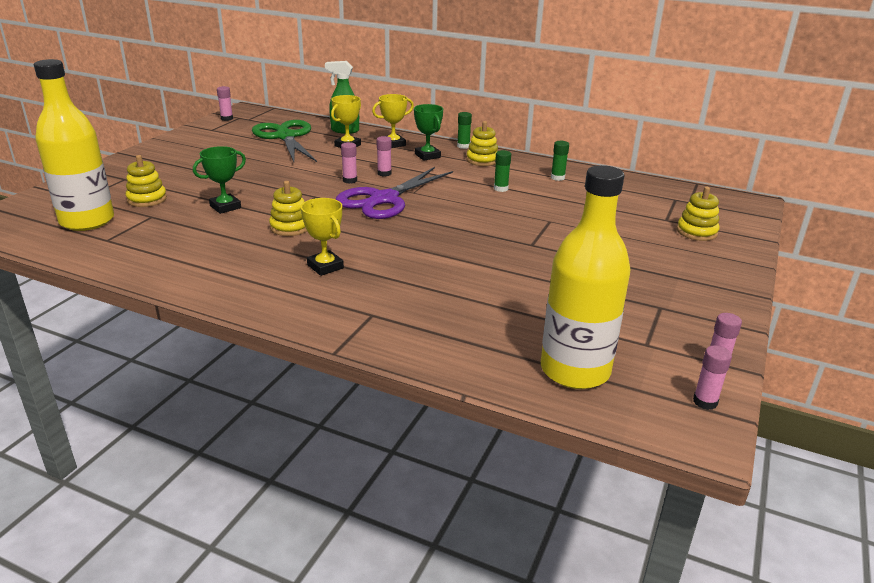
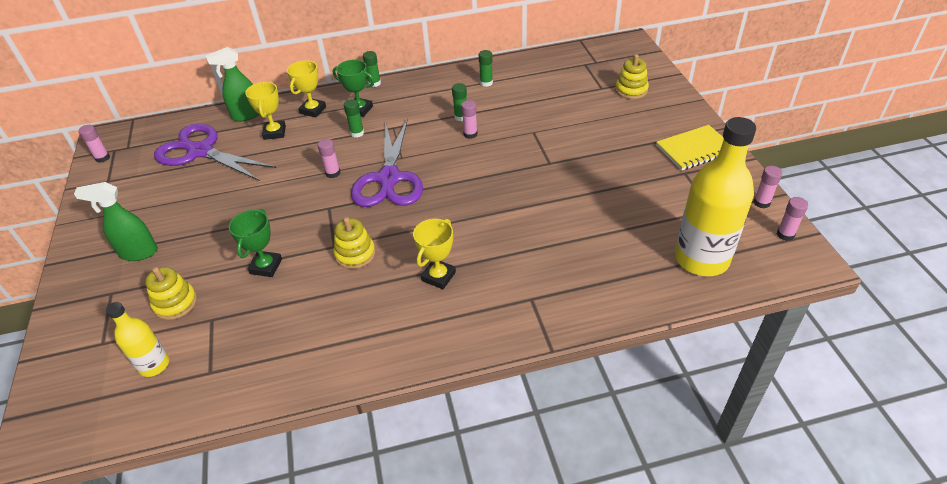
camera: 35 degrees left, 15 degrees up
yellow bottle [34,59,114,231] -> yellow bottle [106,302,169,377], size x0.52
green scissors [252,120,317,162] -> purple scissors [154,124,276,181]
yellow trophy [301,198,344,276] -> yellow trophy turned 75 degrees counterclockwise [413,219,456,289]
pink glue stick [377,136,392,176] -> pink glue stick moved to [461,100,478,139]
yellow stacking toy [466,121,498,166] -> none
none -> green spray bottle [74,182,158,261]
none -> green glue stick [344,99,364,138]
none -> yellow notebook [656,125,724,171]

